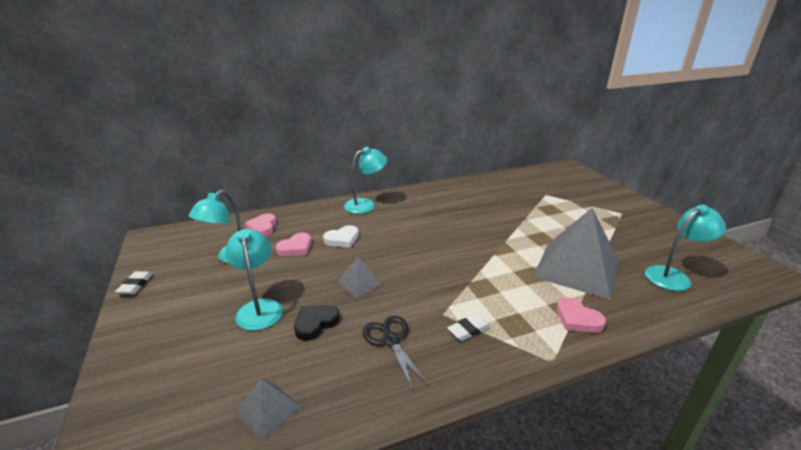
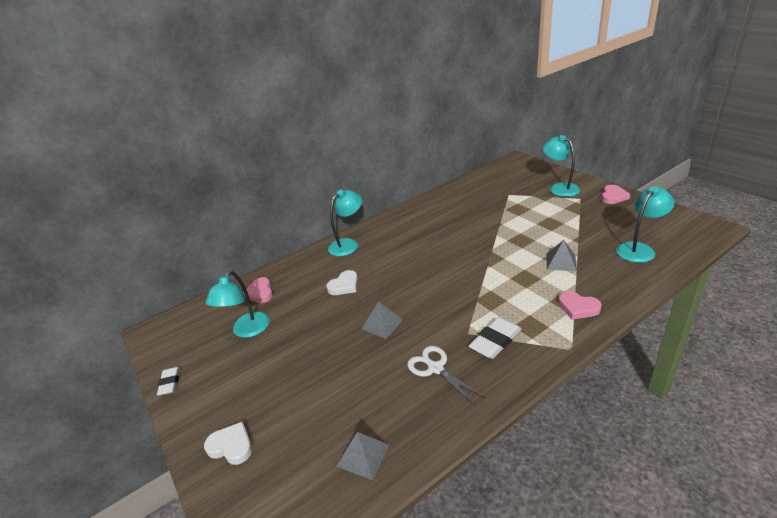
camera: 10 degrees left, 5 degrees up
turquoise lamp [225,229,283,331] -> turquoise lamp moved to [543,135,580,197]
pink heart [276,232,311,256] -> pink heart moved to [601,185,630,204]
black heart [294,305,340,341] -> none
black scissors [362,316,429,392] -> white scissors [407,346,485,405]
white eraser [447,314,491,341] -> white eraser [469,317,521,359], size x1.58
grey pyramid [533,208,619,300] -> grey pyramid [547,240,577,271], size x0.44
none -> white heart [204,421,252,465]

